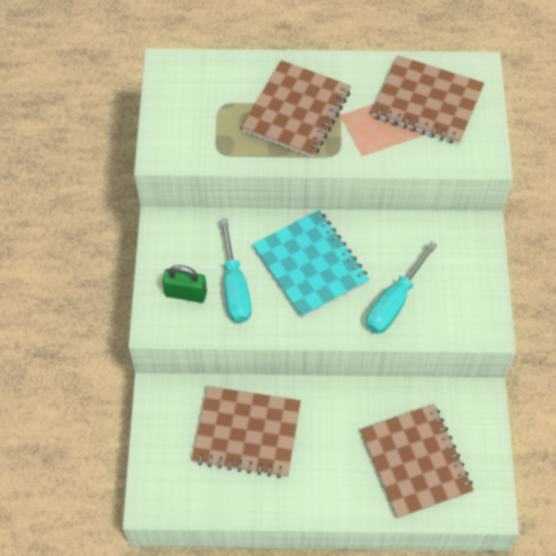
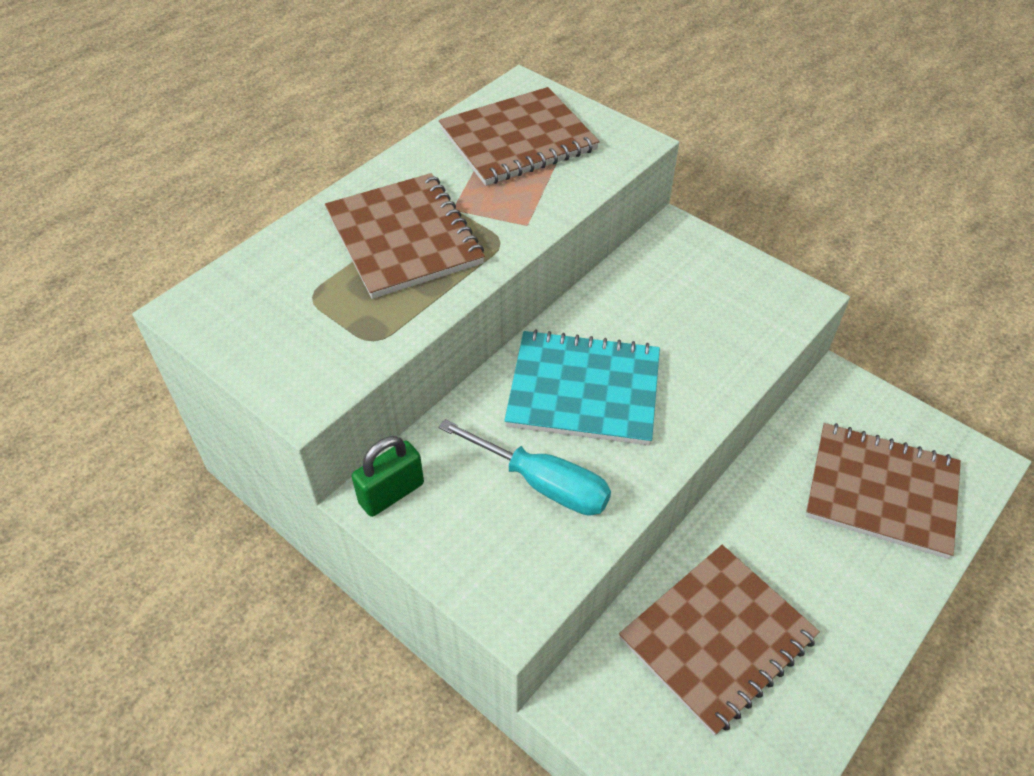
camera: 50 degrees left, 10 degrees down
green padlock [162,265,207,303] -> green padlock moved to [352,436,424,517]
turquoise screwdriver [366,241,437,334] -> none

